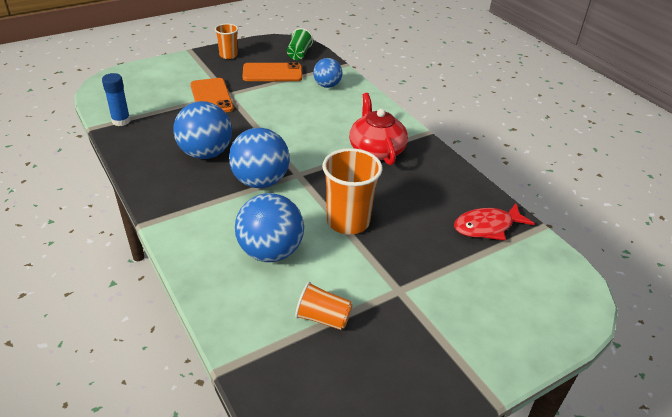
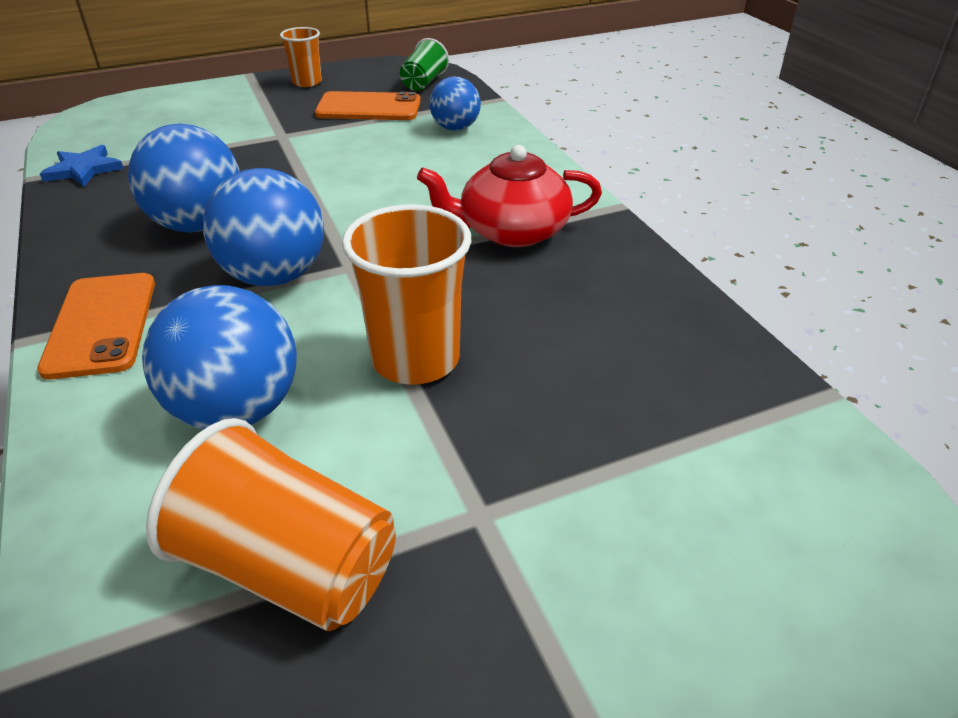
camera: 10 degrees right, 0 degrees up
blue glue stick [102,73,130,126] -> blue star [40,145,124,187]
orange phone [190,78,234,112] -> orange phone moved to [37,273,155,379]
orange cup [295,282,353,330] -> orange cup [146,418,396,631], size x1.73
red teapot [349,93,408,165] -> red teapot turned 90 degrees counterclockwise [417,145,602,247]
red fish [454,203,535,240] -> none

